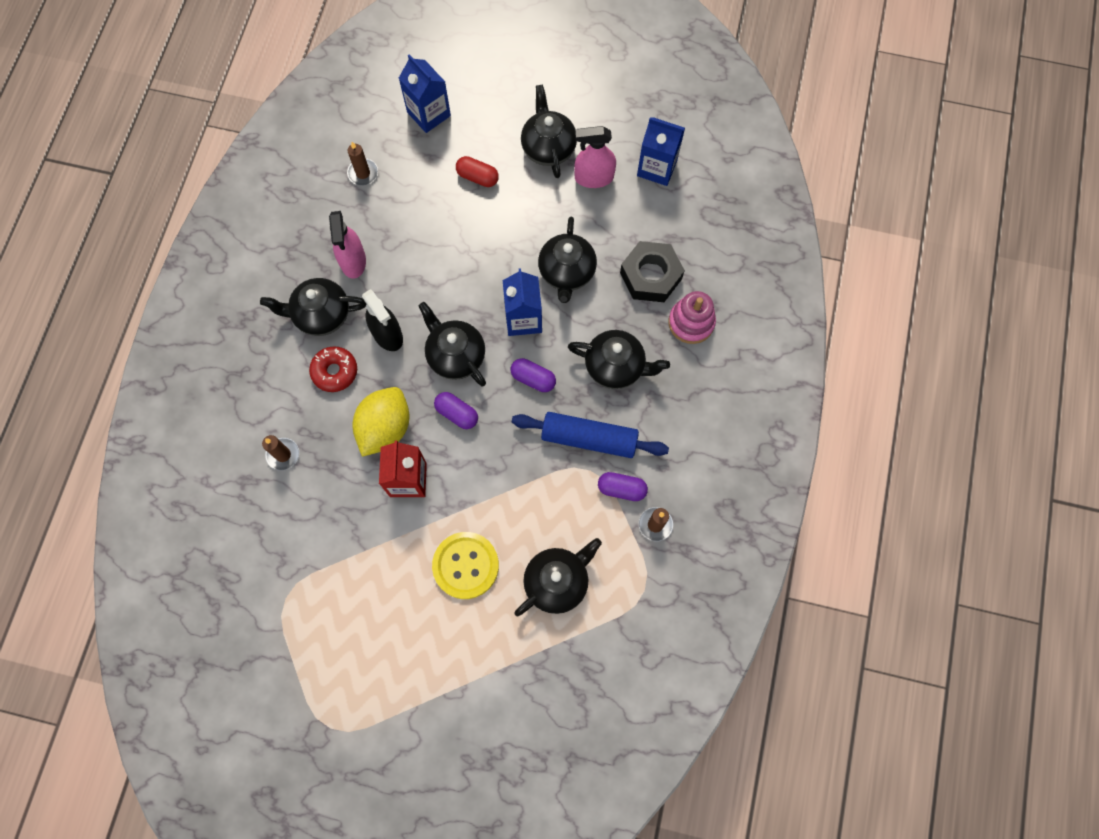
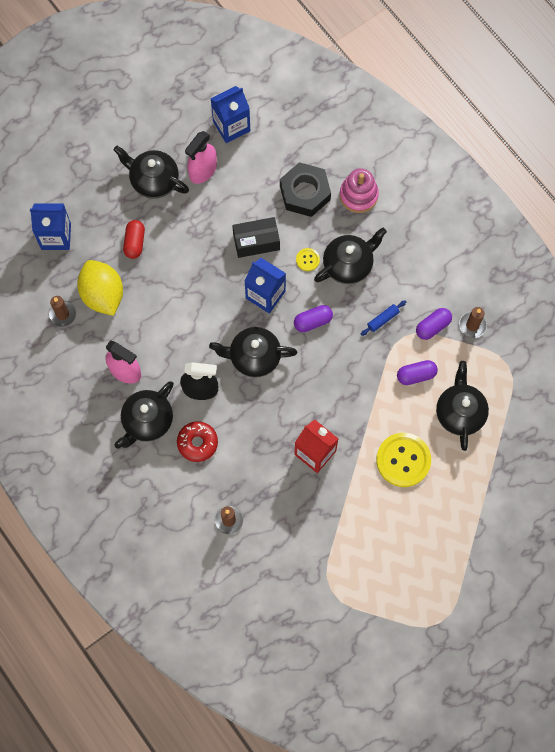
camera: 50 degrees left, 0 degrees up
yellow lemon [352,387,409,457] -> yellow lemon moved to [77,260,123,316]
purple capsule [434,392,478,429] -> purple capsule moved to [397,360,438,385]
red capsule [456,156,499,187] -> red capsule turned 60 degrees counterclockwise [123,220,145,259]
blue rolling pin [512,412,669,458] -> blue rolling pin [361,300,406,336], size x0.44
black teapot [538,217,597,303] -> black box [232,217,280,258]
none -> yellow button [296,248,320,271]

